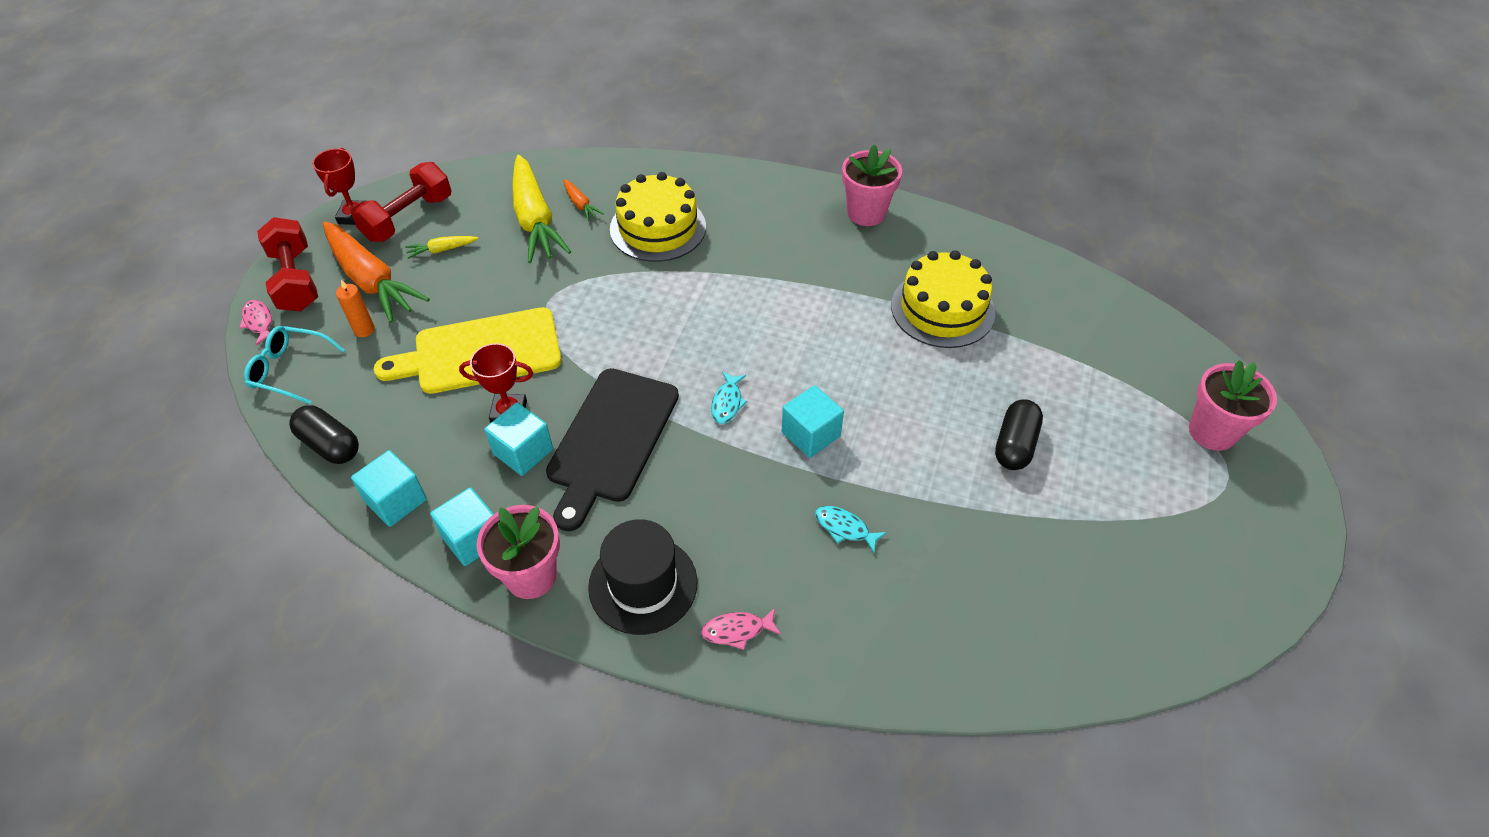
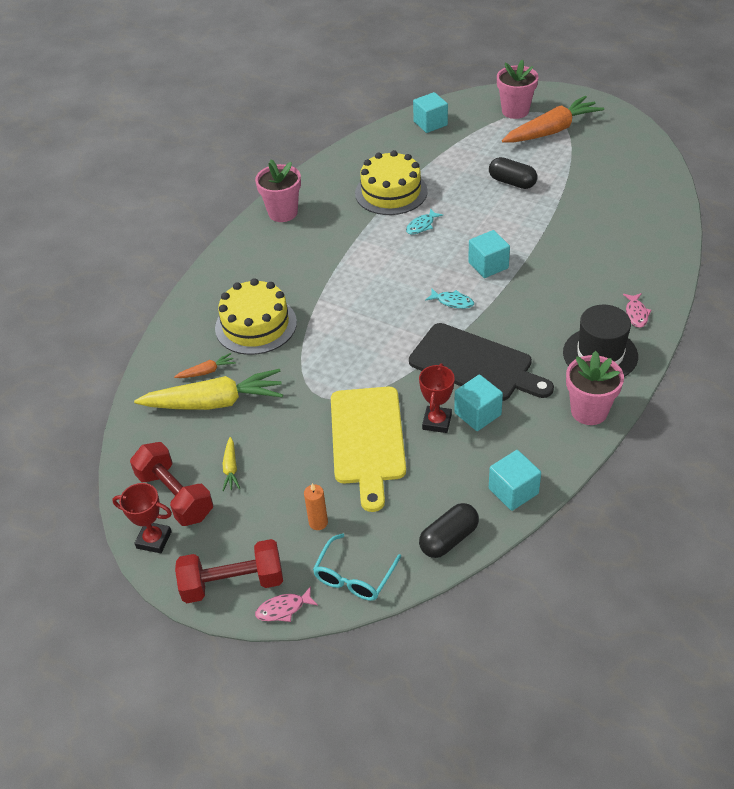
camera: 75 degrees left, 5 degrees down
orange carrot [323,221,430,323] -> orange carrot moved to [502,96,604,143]
turquoise cube [430,487,494,566] -> turquoise cube moved to [413,92,448,133]
turquoise fish [815,506,887,553] -> turquoise fish moved to [406,208,443,235]

